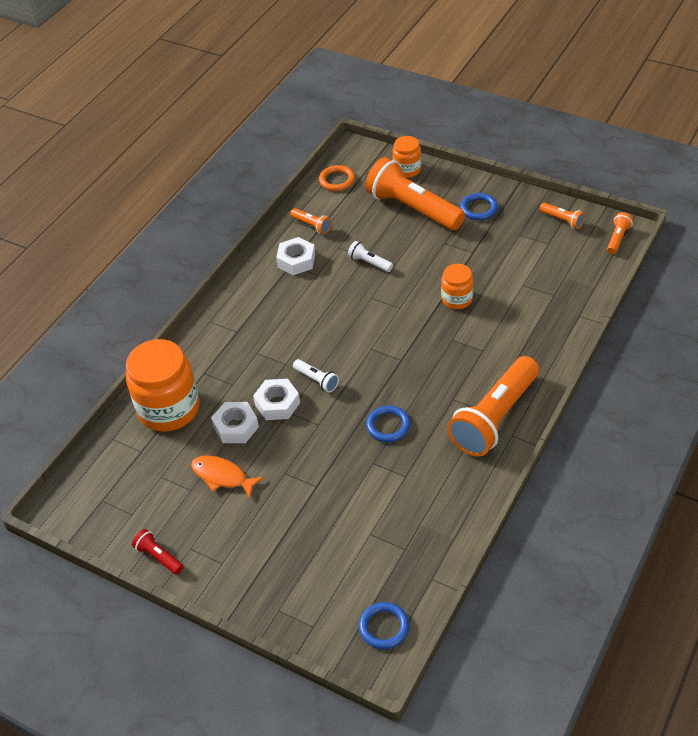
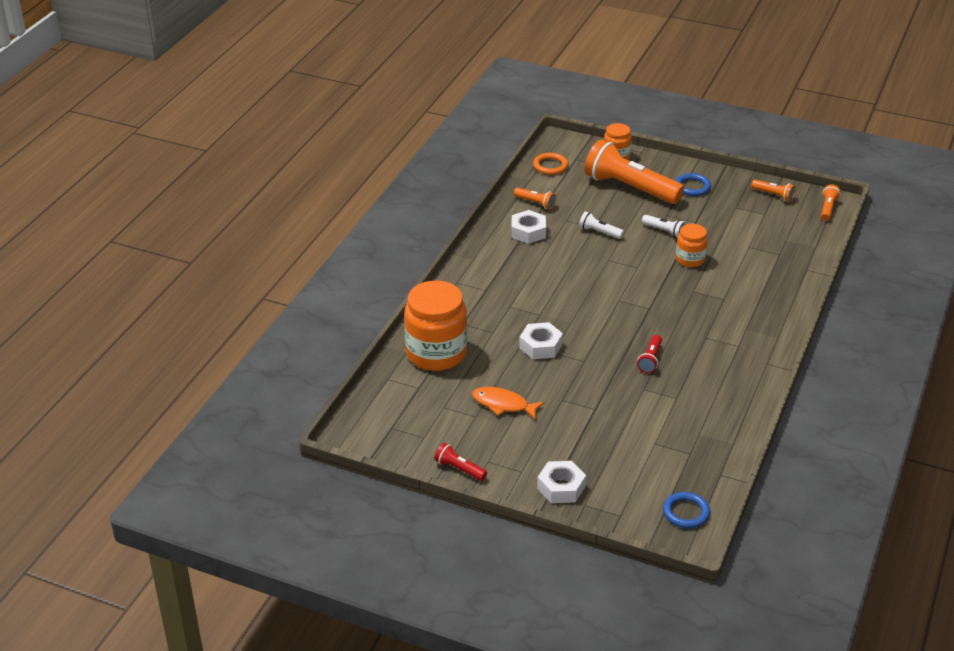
camera: 10 degrees left, 10 degrees down
white nut [211,402,259,443] -> white nut moved to [537,461,586,503]
white flashlight [293,359,339,393] -> white flashlight moved to [642,215,686,238]
blue ring [366,406,410,442] -> red flashlight [637,335,662,373]
orange flashlight [447,356,539,456] -> none

